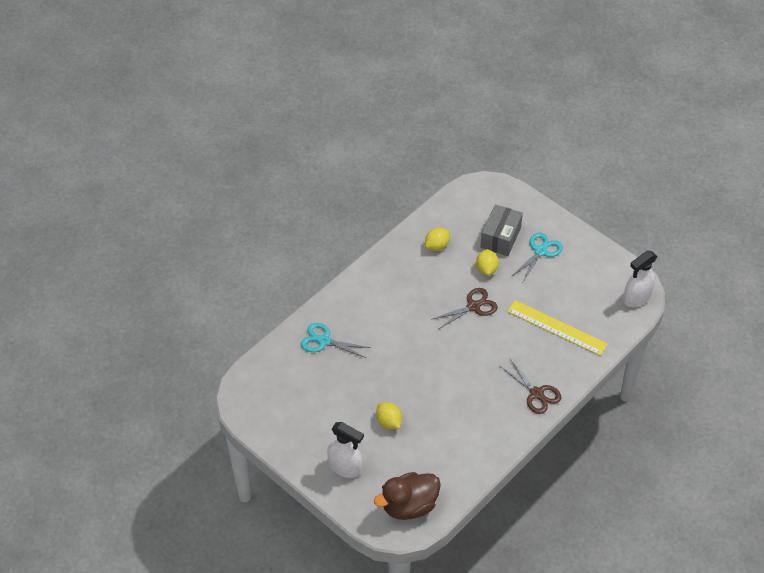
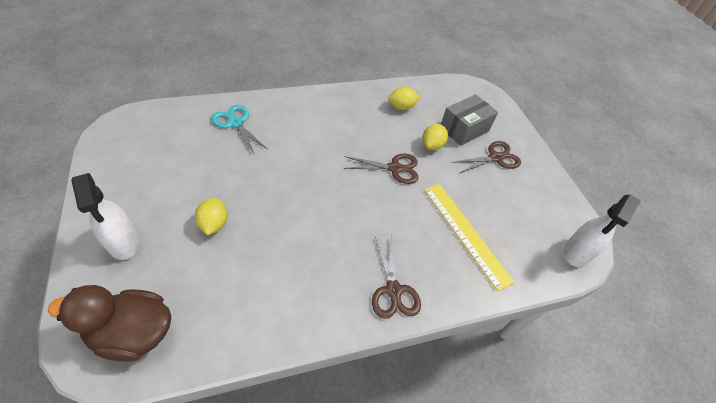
camera: 25 degrees right, 0 degrees up
turquoise scissors [512,233,563,282] -> brown scissors [451,141,521,173]
white spray bottle [623,250,657,307] -> white spray bottle turned 45 degrees counterclockwise [564,195,641,267]

